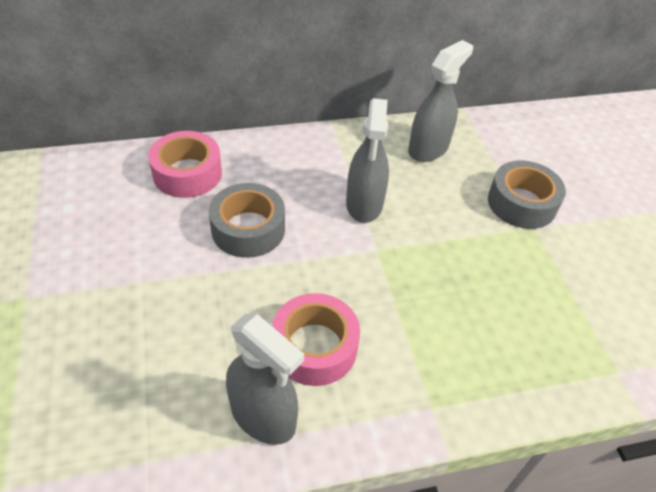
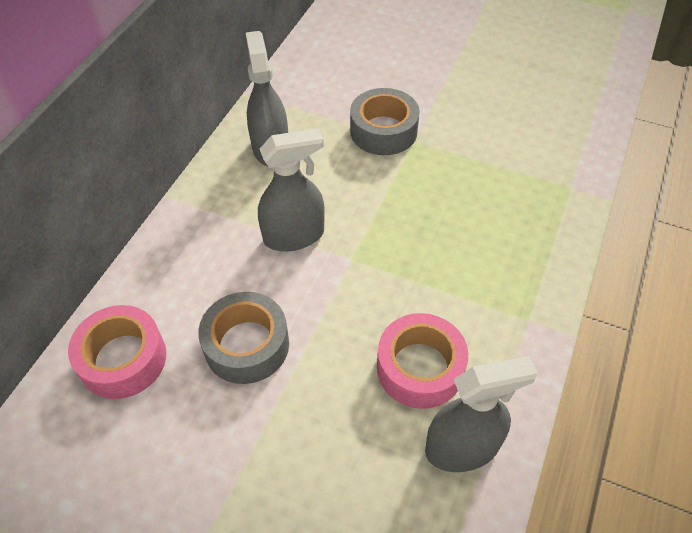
camera: 50 degrees left, 5 degrees up
grey spray bottle [346,98,389,223] -> grey spray bottle turned 60 degrees counterclockwise [258,128,325,251]

